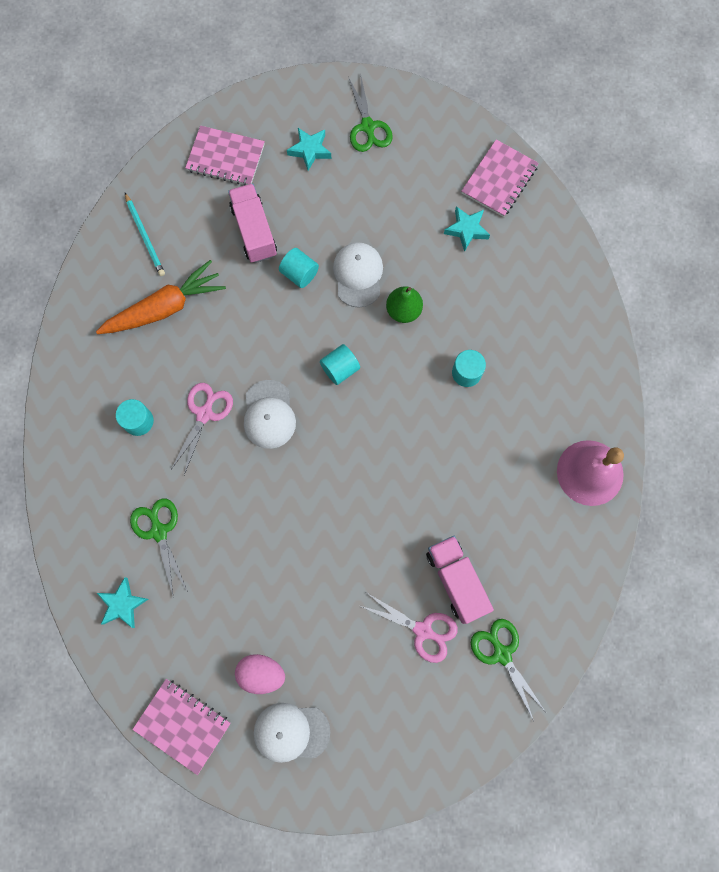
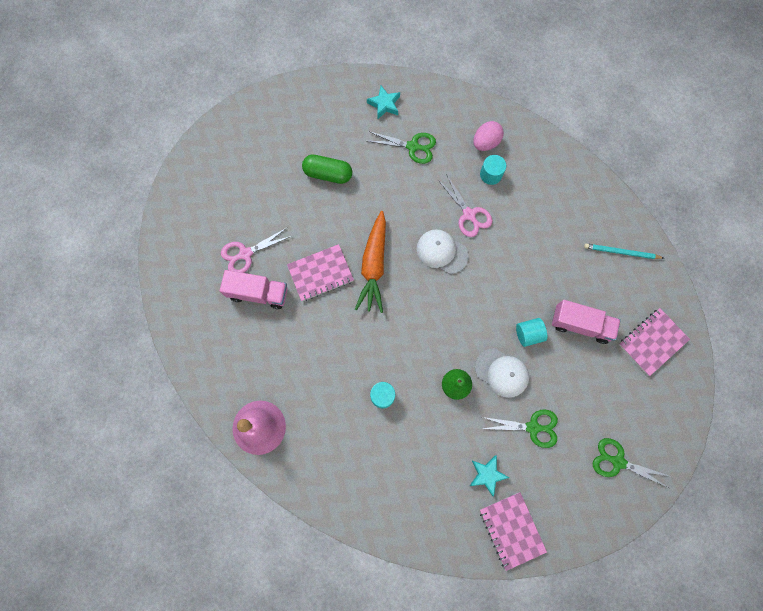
camera: 125 degrees right, 0 degrees up
orange carrot [96,260,226,334] -> orange carrot moved to [355,211,386,313]
pink notebook [132,679,231,775] -> pink notebook moved to [287,244,354,301]
pink egg [235,654,285,694] -> pink egg moved to [473,121,504,151]
white cap [254,703,330,763] -> none
turquoise star [287,128,331,171] -> none
turquoise cylinder [320,344,360,385] -> none
green scissors [471,619,546,721] -> green scissors moved to [482,409,558,448]
none -> green capsule [302,155,352,184]

